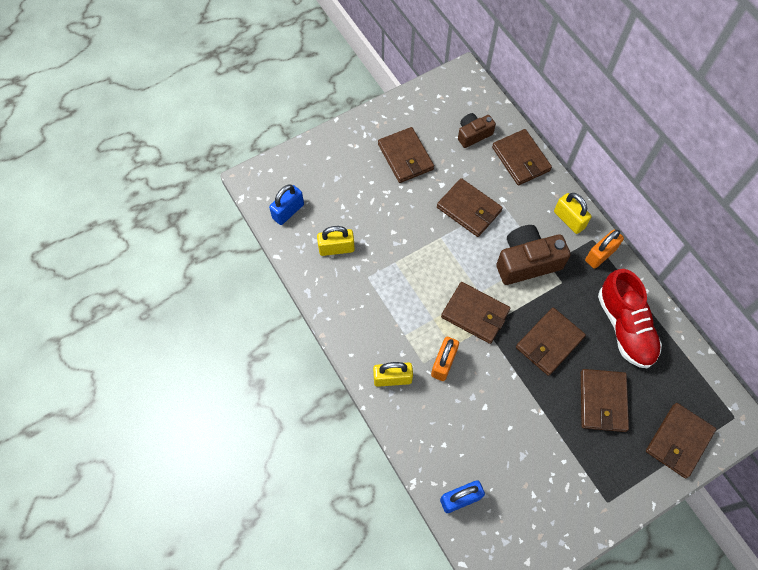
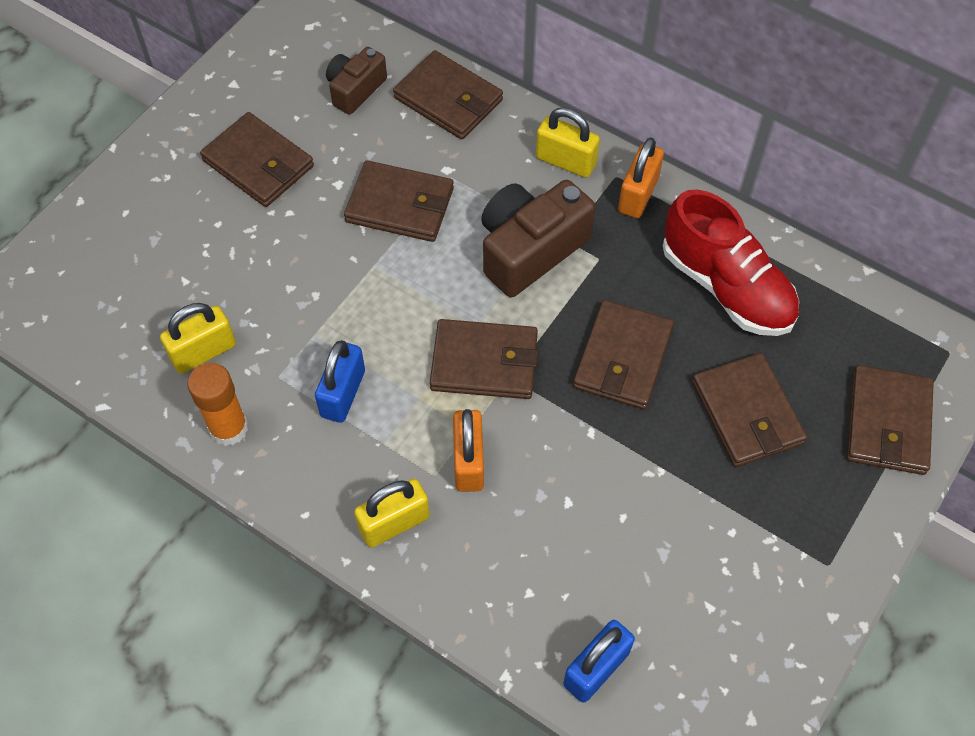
camera: 25 degrees left, 5 degrees down
blue padlock [269,185,304,225] -> blue padlock moved to [315,340,365,423]
none -> orange glue stick [187,363,248,446]

